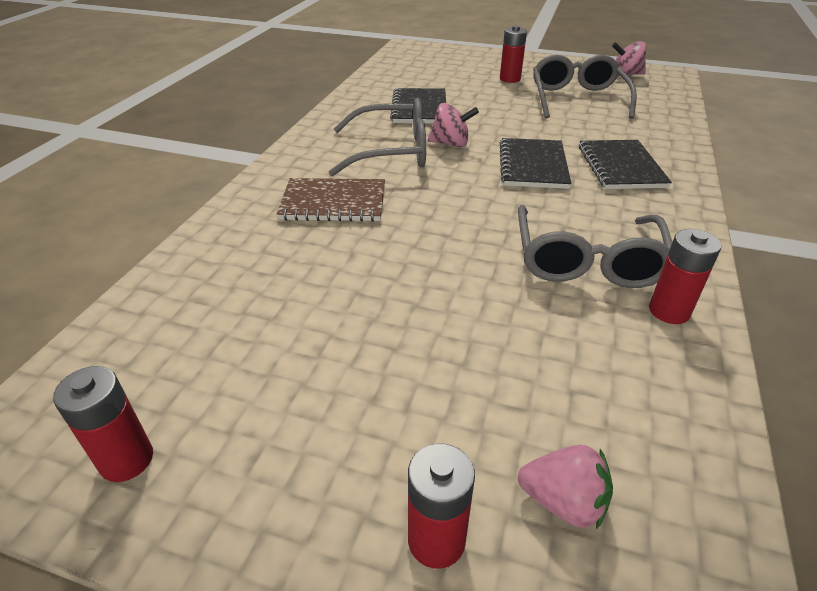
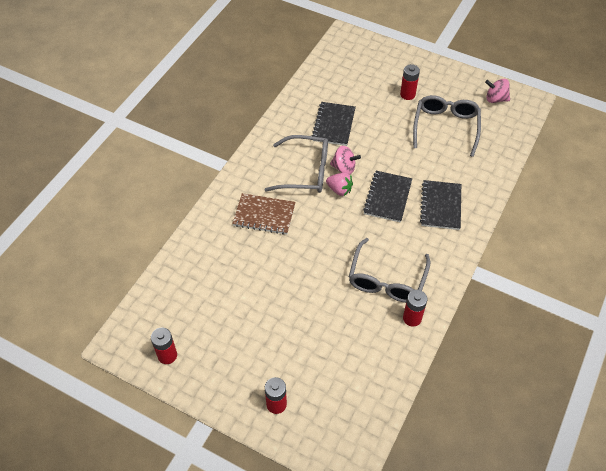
camera: 10 degrees right, 15 degrees up
pink strawberry [518,445,613,529] -> pink strawberry moved to [326,173,353,196]

